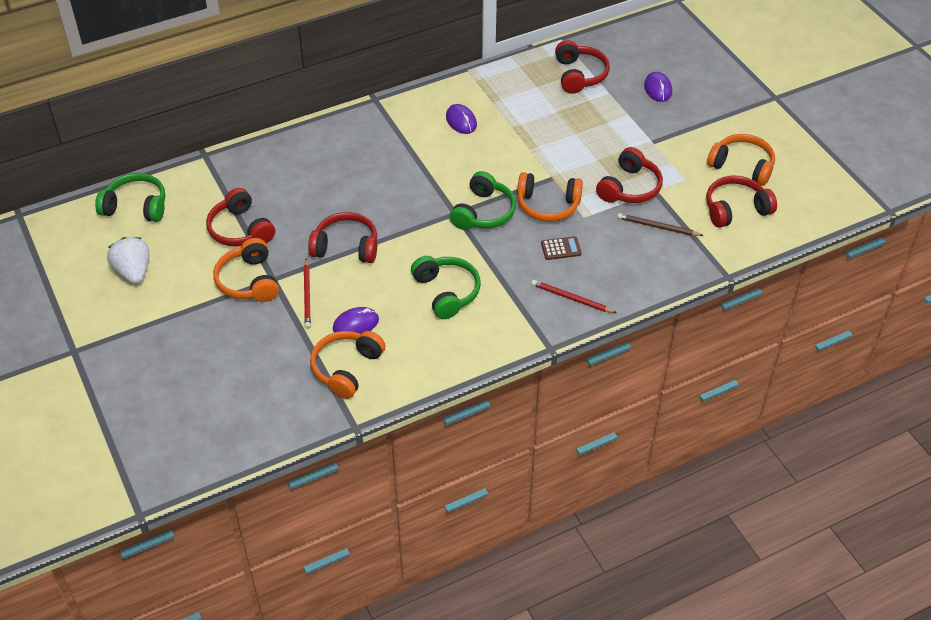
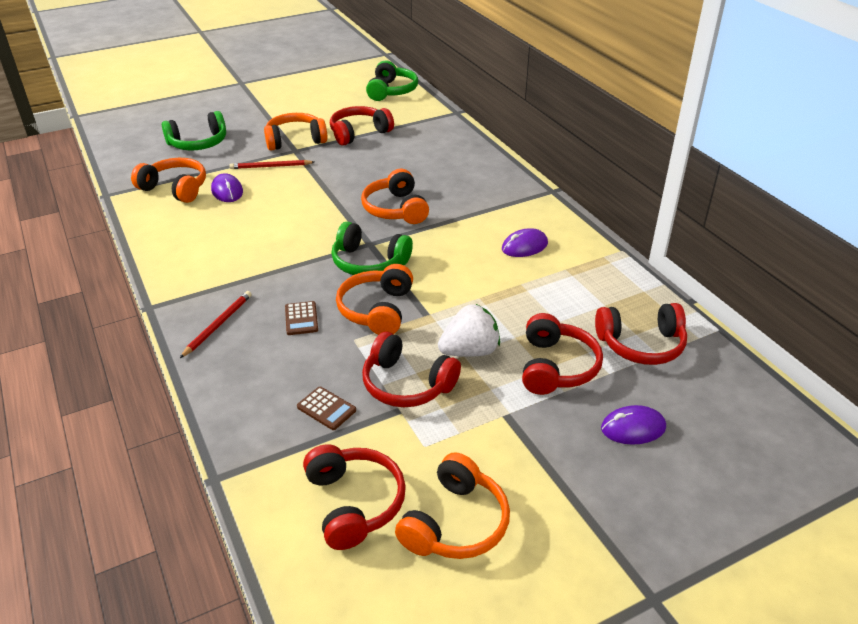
camera: 90 degrees right, 10 degrees down
white strawberry [107,237,150,284] -> white strawberry moved to [438,304,500,357]
red headphones [308,212,377,263] -> red headphones moved to [522,313,603,395]
green headphones [411,256,481,319] -> green headphones moved to [162,111,226,150]
brown pencil [617,213,704,236] -> brown calculator [297,387,356,430]
none -> orange headphones [361,169,429,224]

